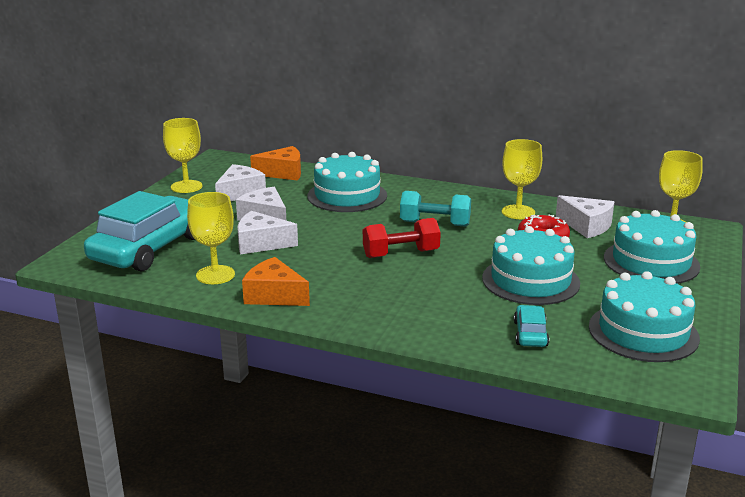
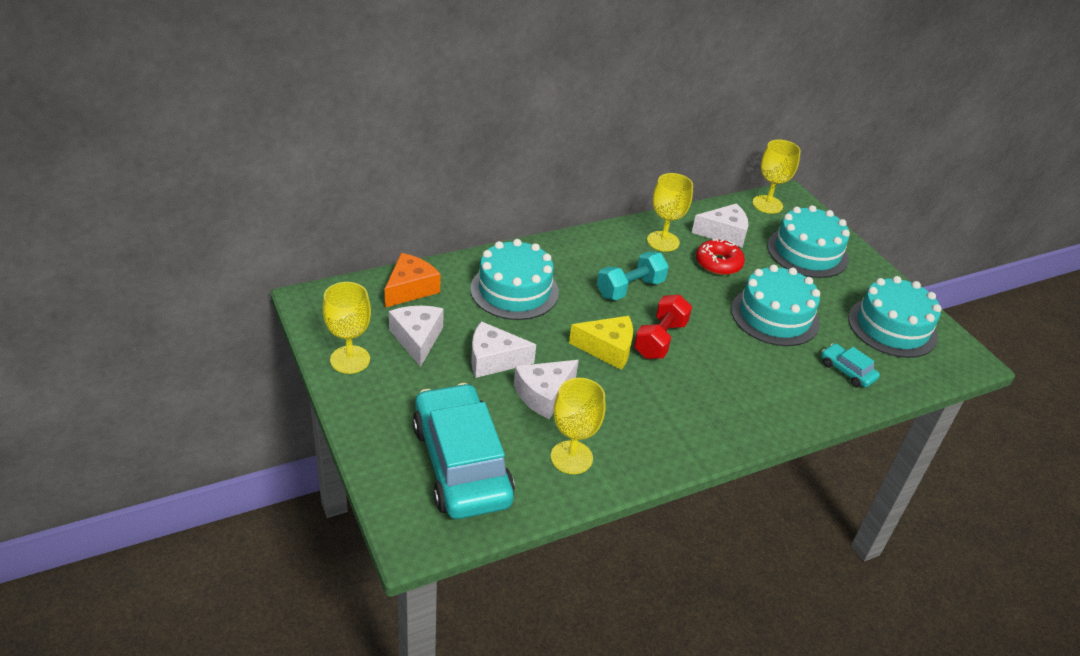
camera: 50 degrees left, 15 degrees up
orange cheese [242,257,310,306] -> none
none -> yellow cheese [569,316,633,370]

